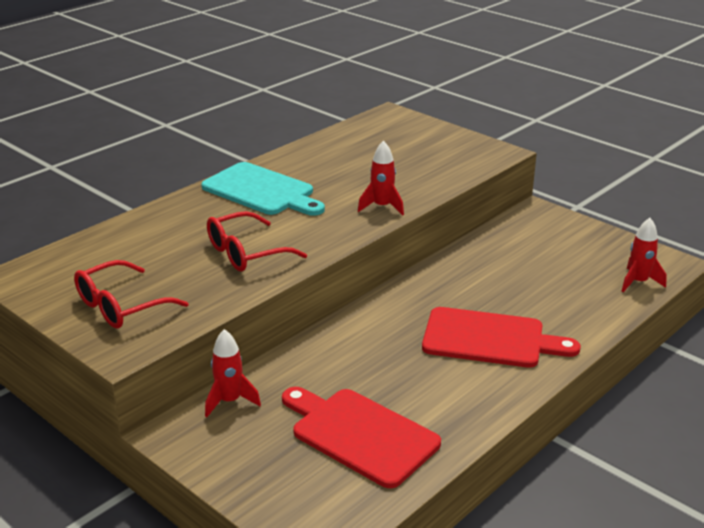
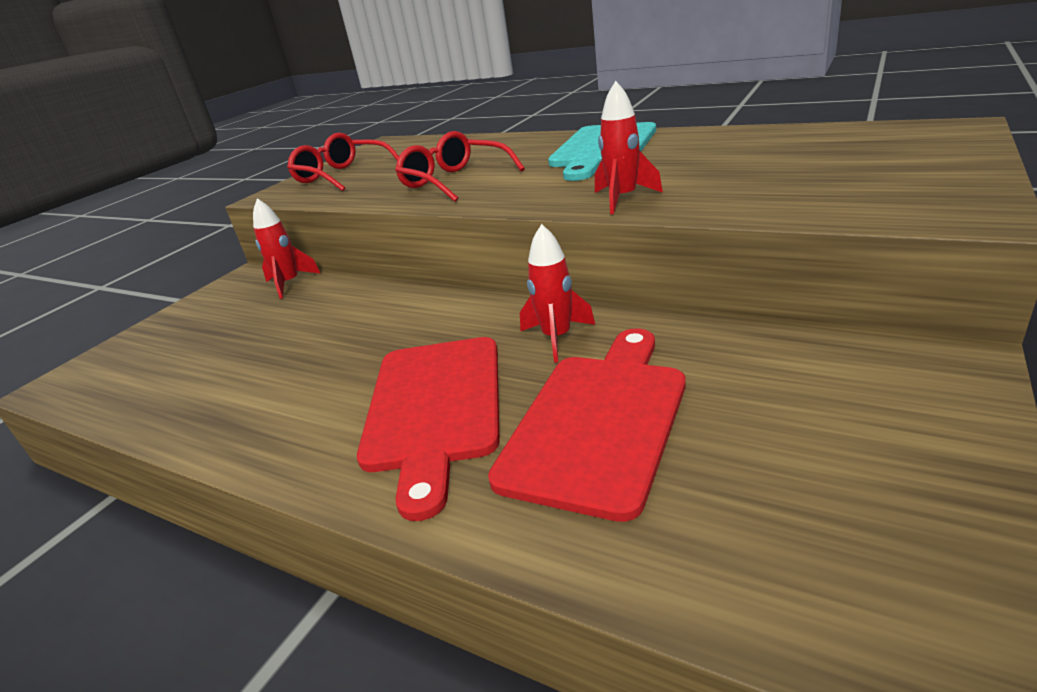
camera: 80 degrees right, 0 degrees up
red cutting board [282,387,441,488] -> red cutting board moved to [488,329,685,522]
red rocket [621,218,667,292] -> red rocket moved to [520,224,595,363]

